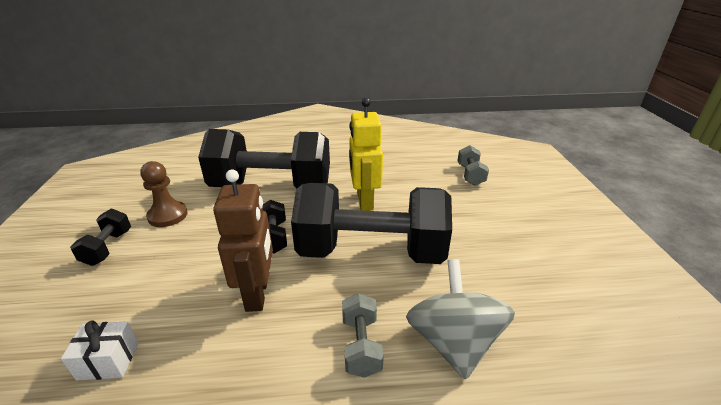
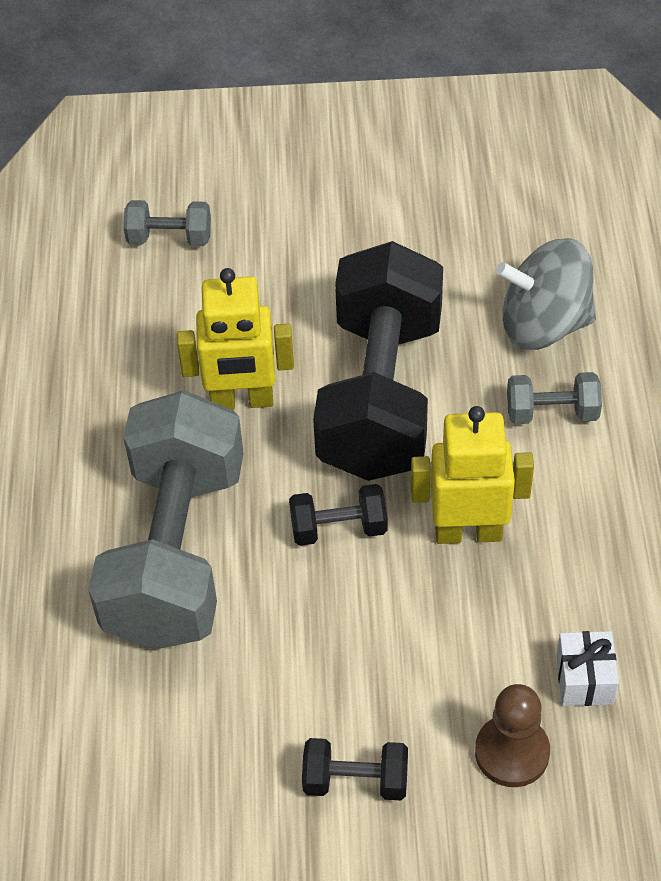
camera: 85 degrees left, 20 degrees up
brown pawn [140,161,188,227] -> brown pawn moved to [475,684,550,787]
black dumbbell [198,129,330,188] -> grey dumbbell [88,390,244,650]
brown robot [213,169,273,312] -> yellow robot [411,406,534,544]

